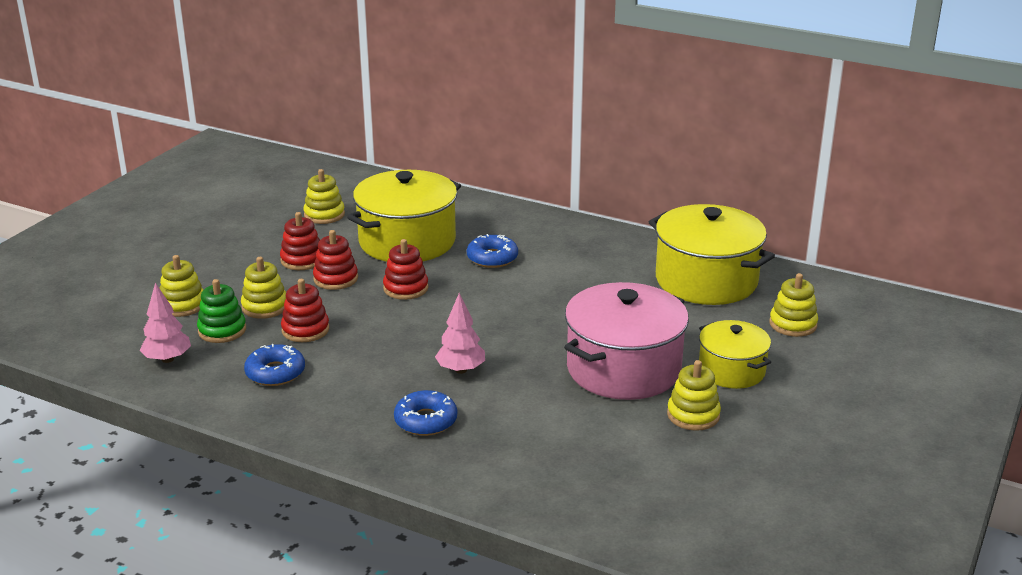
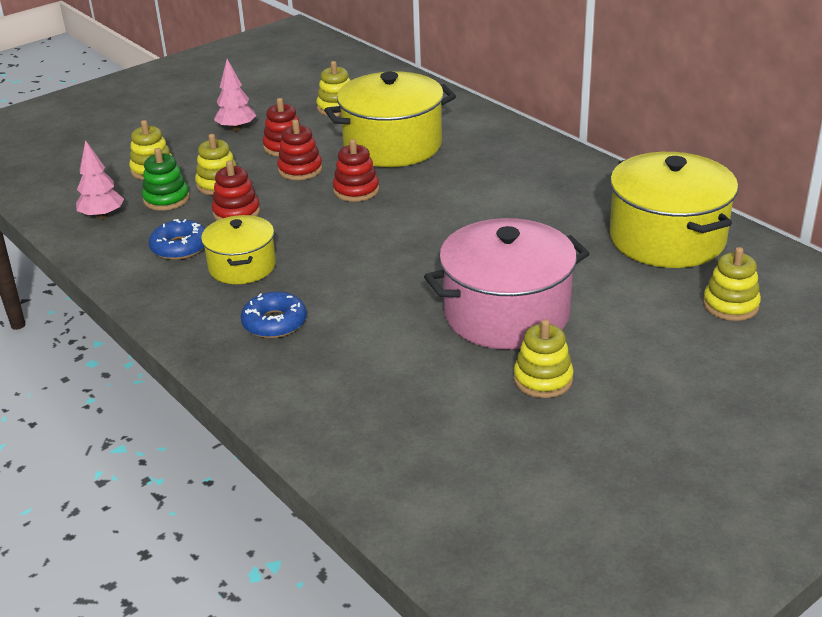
camera: 25 degrees right, 5 degrees up
pink tree [435,293,485,374] -> pink tree moved to [214,59,256,131]
blue donut [467,234,518,268] -> none
yellow pot [699,320,771,389] -> yellow pot moved to [201,215,276,284]

